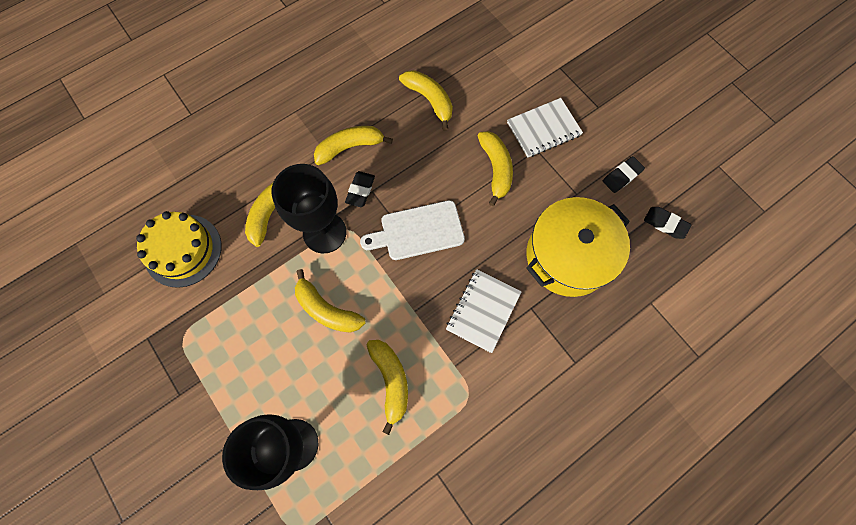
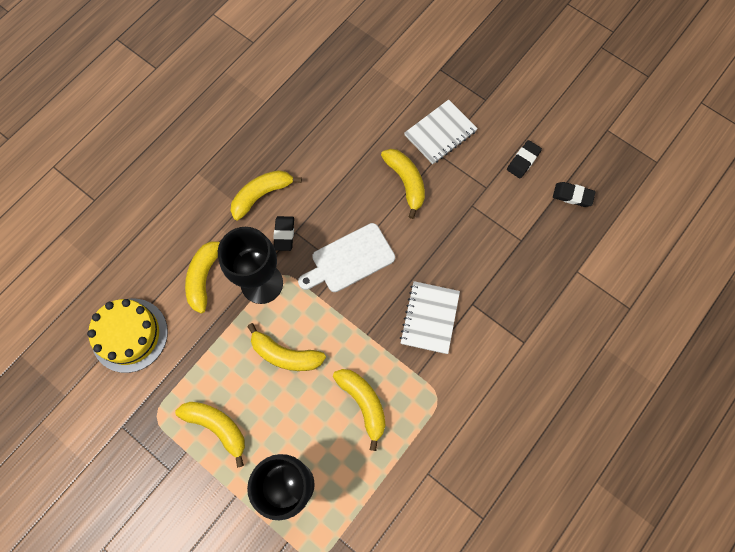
camera: 15 degrees left, 0 degrees up
yellow banana [399,70,453,131] -> yellow banana moved to [175,402,245,468]
yellow pot [526,197,630,297] -> none

